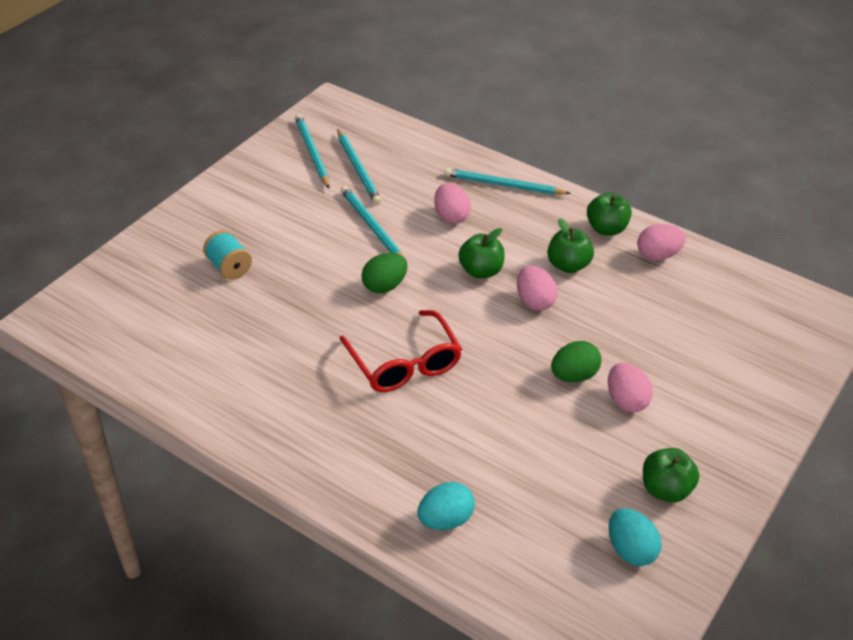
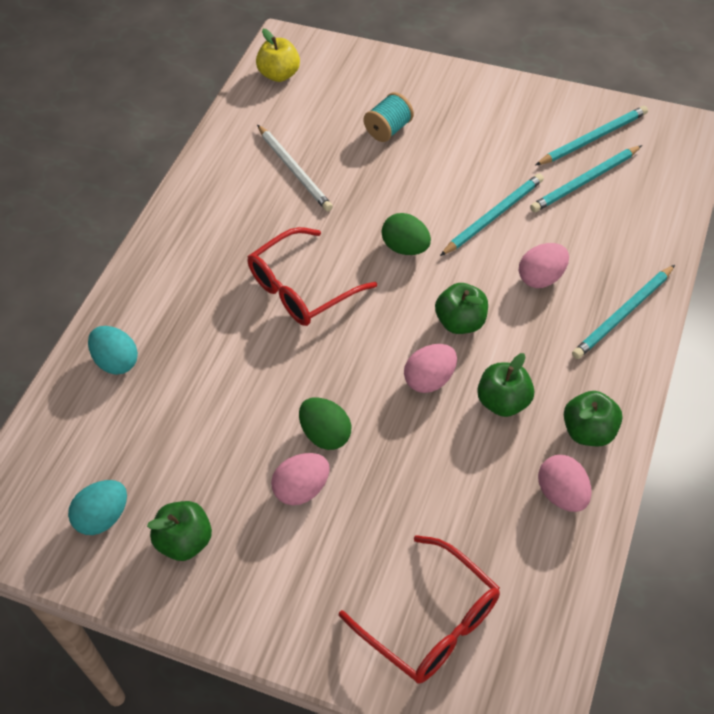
camera: 80 degrees right, 10 degrees up
turquoise pencil [444,168,571,195] -> turquoise pencil turned 135 degrees counterclockwise [572,265,675,359]
none -> yellow apple [256,29,300,82]
none -> white pencil [257,125,333,211]
none -> red glasses [339,535,500,684]

